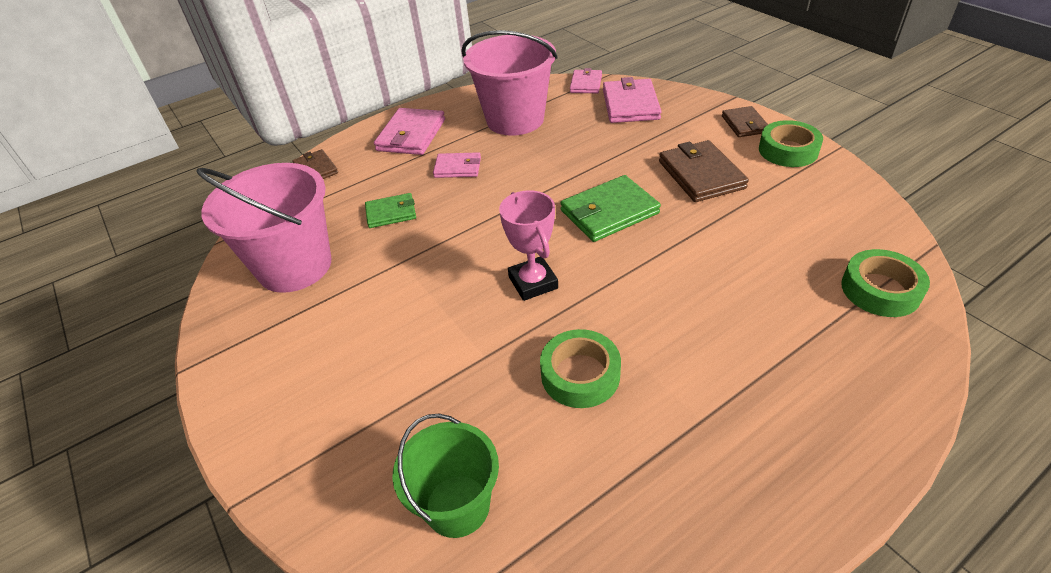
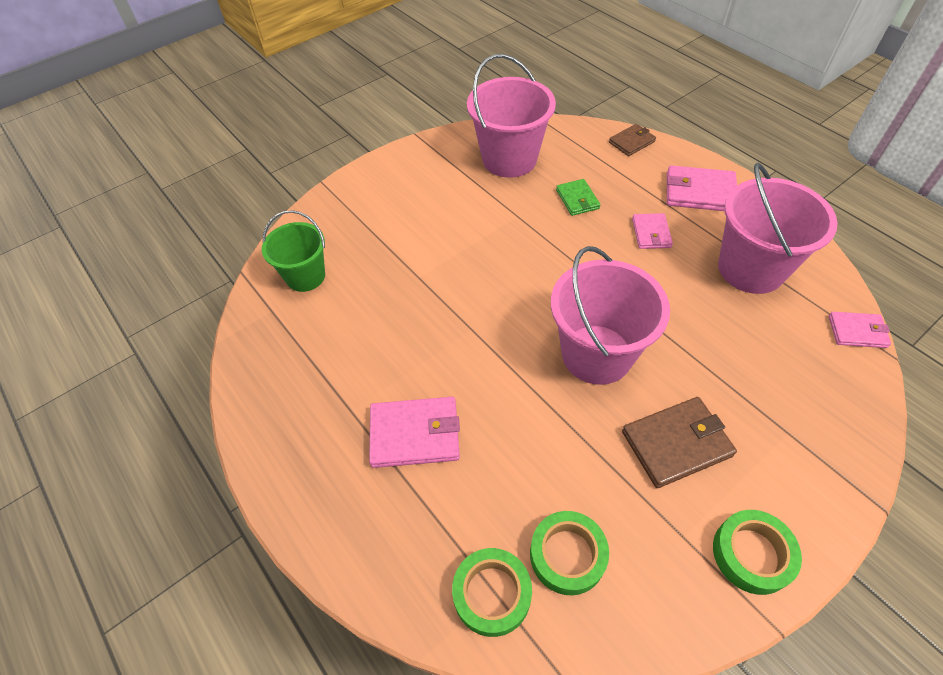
camera: 85 degrees right, 10 degrees up
pink trophy [499,190,558,301] -> none
green tape [540,329,621,408] -> green tape moved to [530,511,609,595]
green wallet [560,175,661,242] -> pink bucket [551,246,670,385]
pink wallet [603,77,661,123] -> pink wallet moved to [369,397,460,468]
brown wallet [722,106,768,137] -> none

